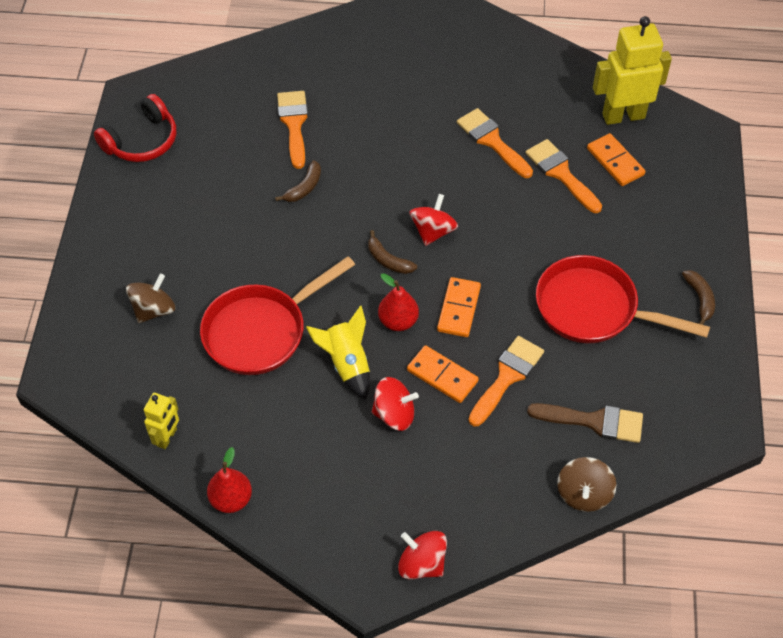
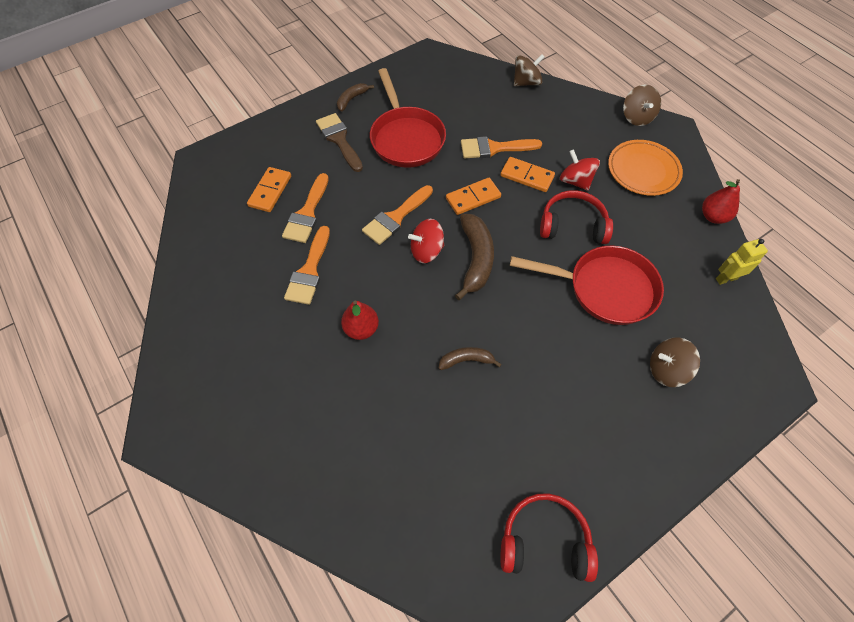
camera: 130 degrees left, 5 degrees up
orange brush [277,91,308,169] -> orange brush moved to [362,185,433,245]
yellow rocket [306,306,370,400] -> red headphones [540,190,613,244]
brown banana [368,230,417,274] -> brown banana [455,214,494,300], size x1.78
red pear [378,273,419,331] -> red pear moved to [341,301,379,340]
red spinning top [398,531,447,579] -> brown spinning top [623,85,661,126]
orange domino [407,346,479,403] -> orange domino turned 60 degrees counterclockwise [500,157,555,192]
brown brush [527,403,643,443] -> brown brush moved to [316,113,363,172]
yellow robot [593,16,672,125] -> none
none -> orange plate [608,140,683,196]

